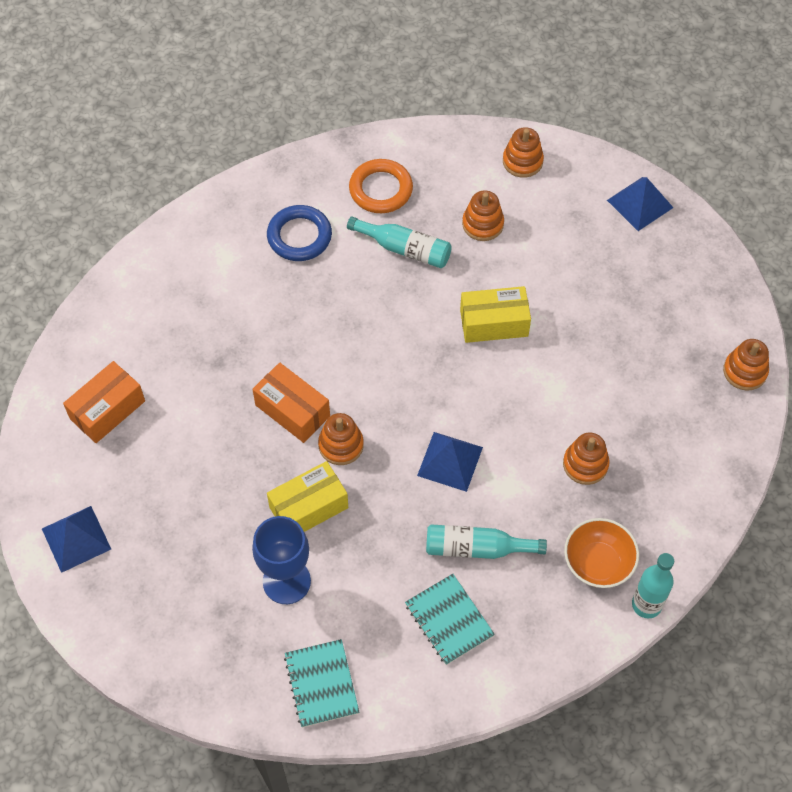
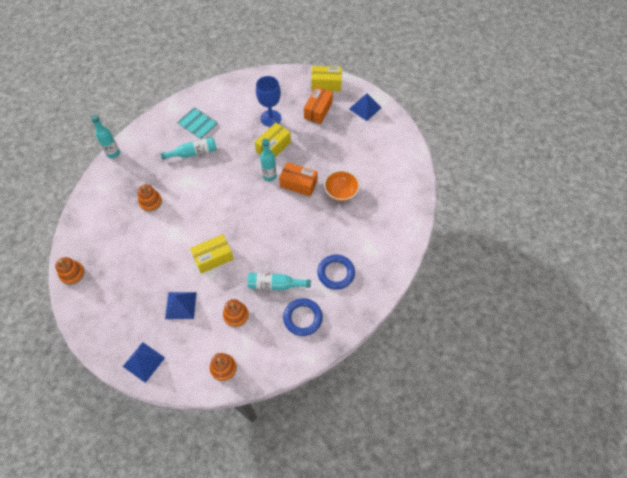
camera: 160 degrees right, 0 degrees up
orange box [63,361,145,443] -> orange box moved to [304,87,333,124]
turquoise notebook [284,639,359,728] -> none
orange stacking toy [318,413,364,465] -> turquoise bottle [260,139,277,181]
orange ring [349,159,413,213] -> blue ring [283,298,323,336]
blue pyramid [417,432,483,492] -> blue pyramid moved to [165,292,197,319]
orange bowl [564,518,639,588] -> orange bowl moved to [324,170,360,201]
none -> yellow box [311,66,342,92]

